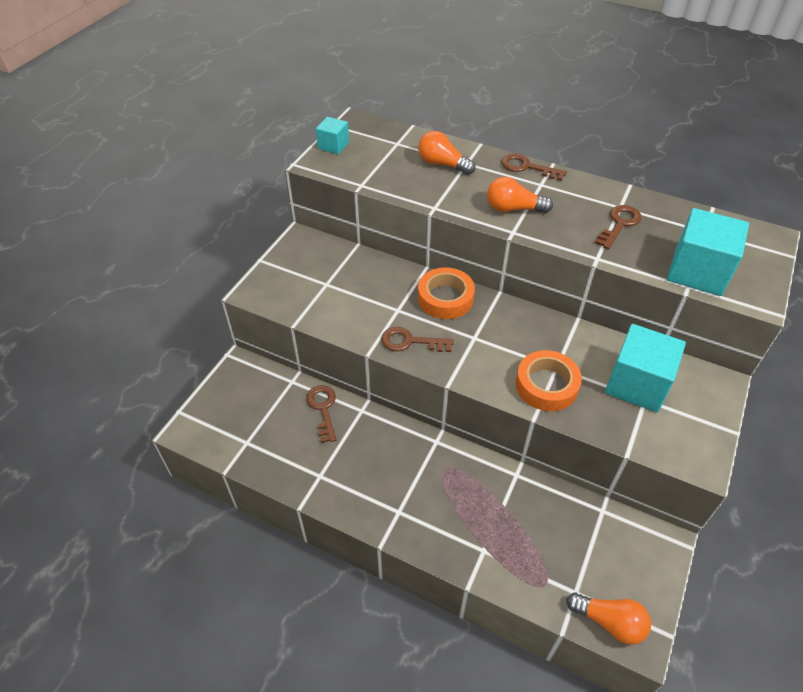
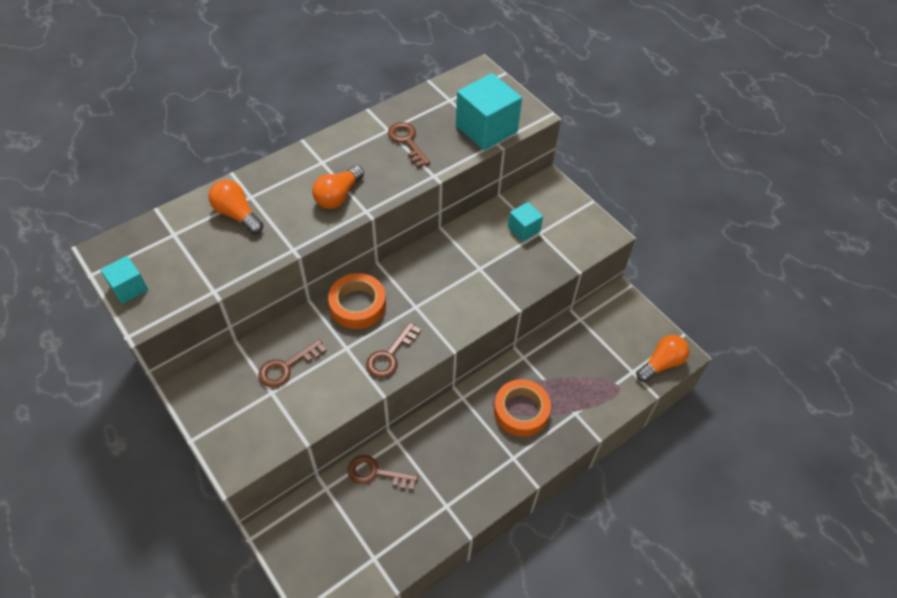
camera: 65 degrees left, 5 degrees up
orange light bulb [418,131,476,175] -> orange light bulb turned 75 degrees clockwise [208,180,264,234]
brown key [501,153,567,181] -> brown key moved to [258,339,327,387]
orange tape [516,350,582,411] -> orange tape moved to [494,379,551,437]
turquoise cube [605,324,686,412] -> turquoise cube [508,202,543,242], size x0.53

